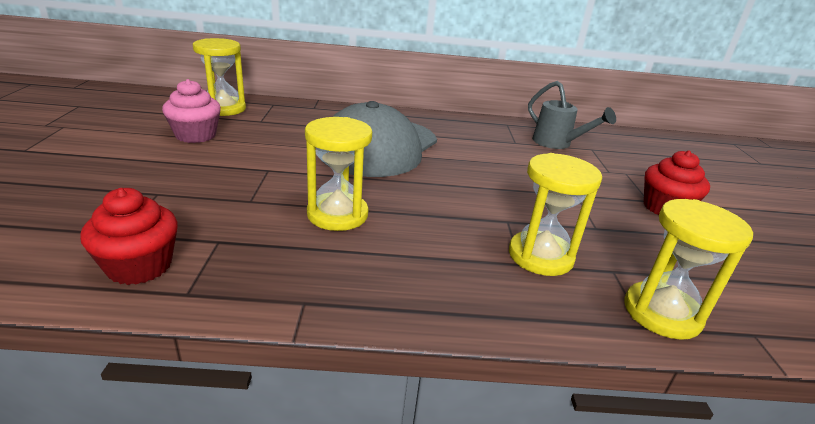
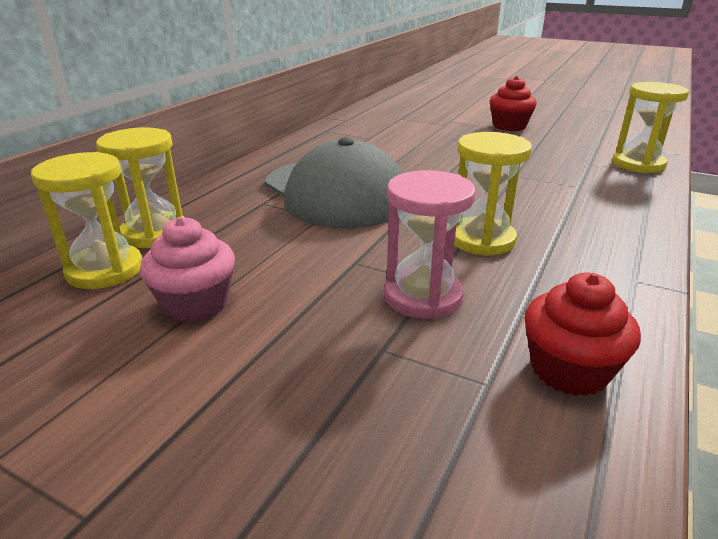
camera: 60 degrees left, 0 degrees up
yellow hourglass [509,153,602,276] -> yellow hourglass moved to [96,127,185,248]
grey watering can [528,81,616,149] -> none
none -> pink hourglass [384,170,476,319]

